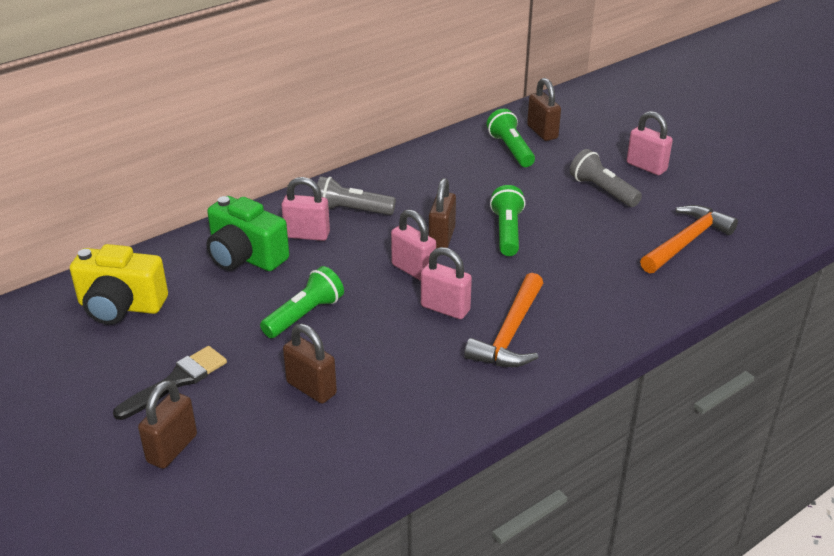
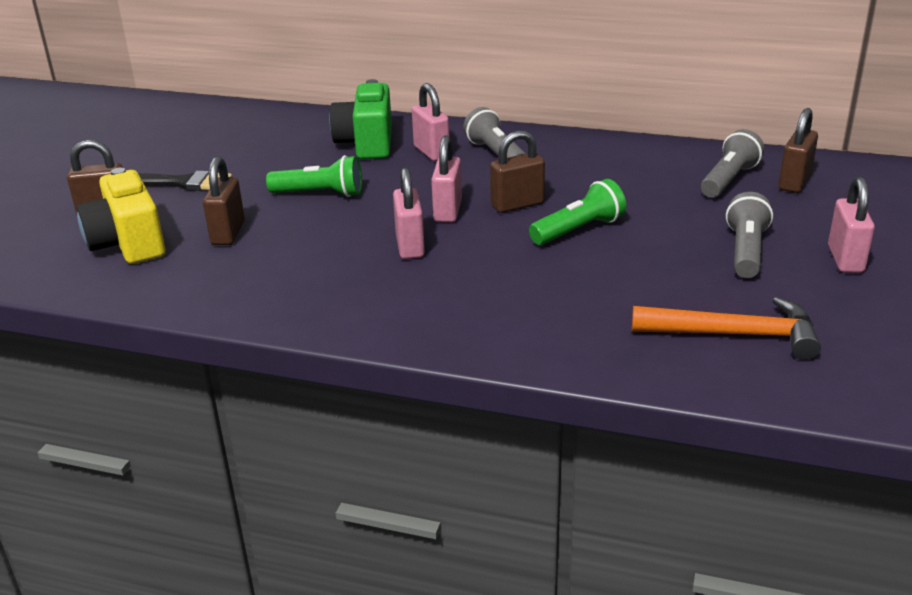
camera: 55 degrees right, 5 degrees down
yellow camera [70,244,168,324] -> yellow camera moved to [76,168,166,264]
orange hammer [464,273,543,367] -> none
green flashlight [486,109,535,167] -> grey flashlight [701,129,764,198]

